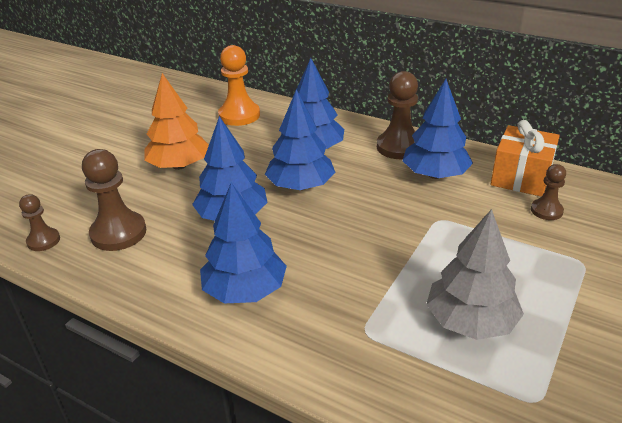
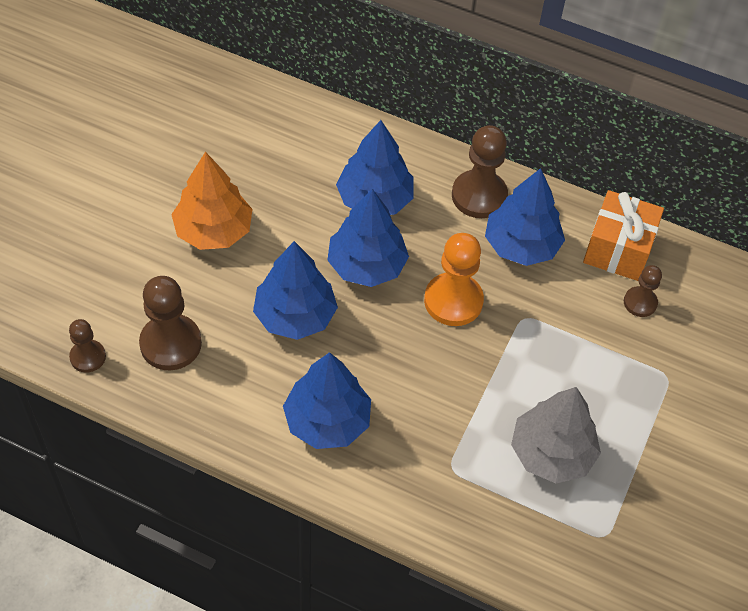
camera: 10 degrees left, 20 degrees up
orange pawn [218,45,260,126] -> orange pawn moved to [424,233,484,326]

